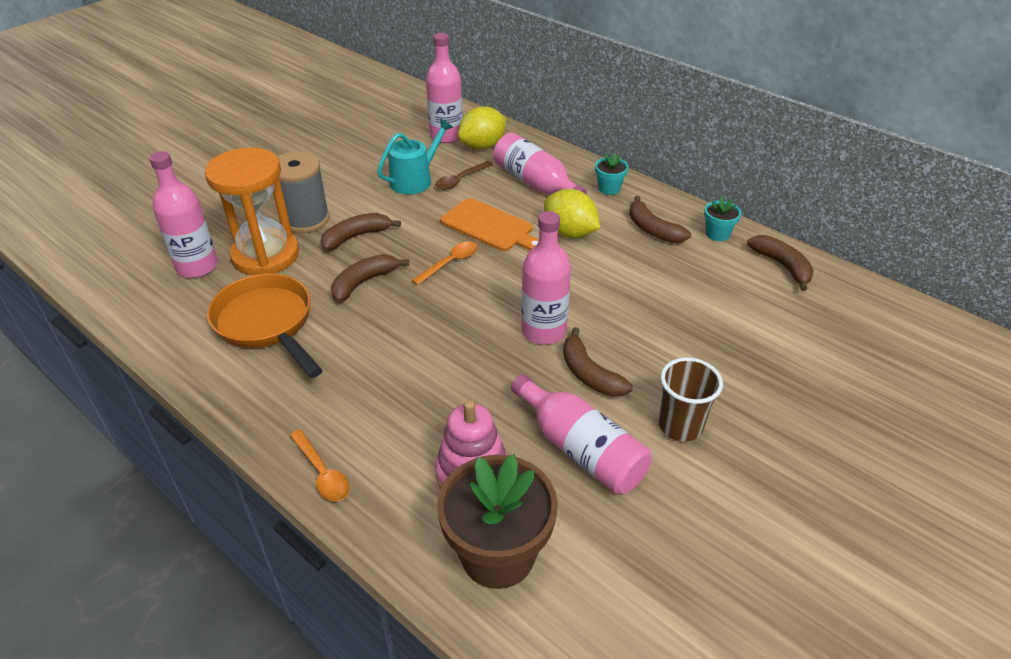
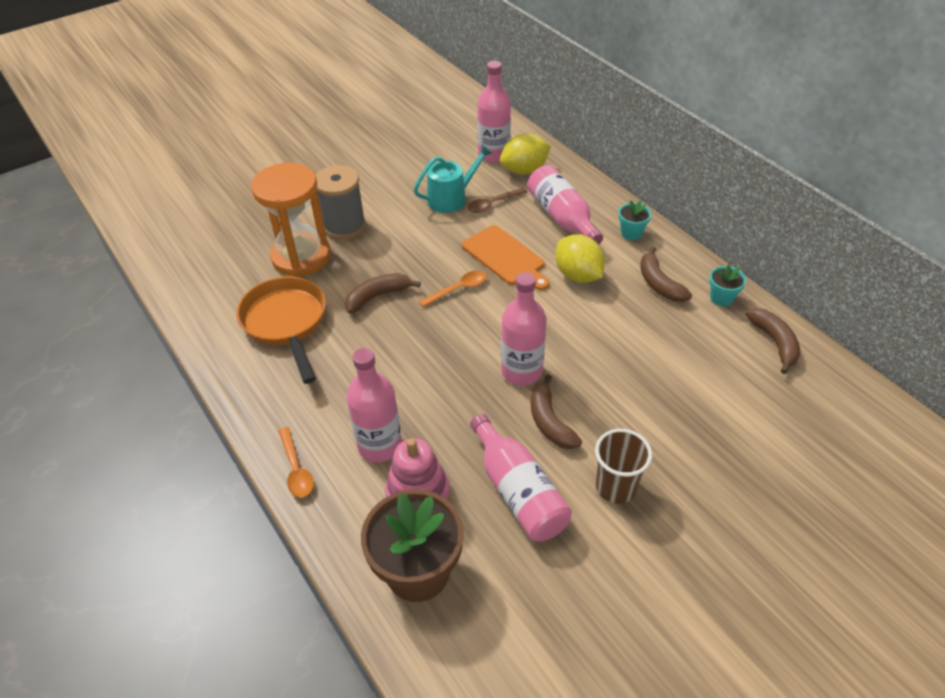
camera: 15 degrees right, 5 degrees up
pink bottle [149,151,218,278] -> pink bottle moved to [347,348,402,462]
brown banana [321,213,401,250] -> none

